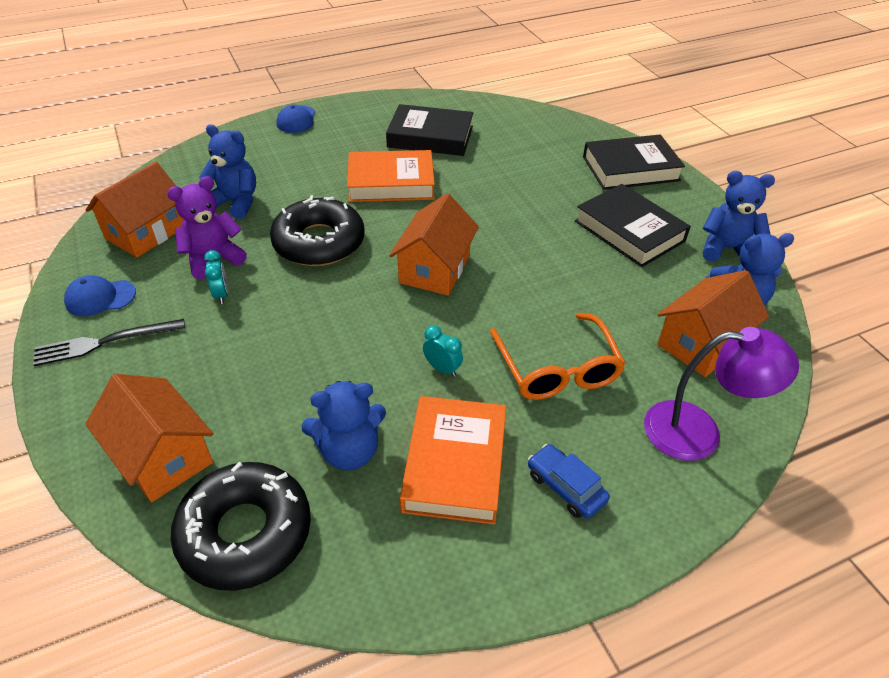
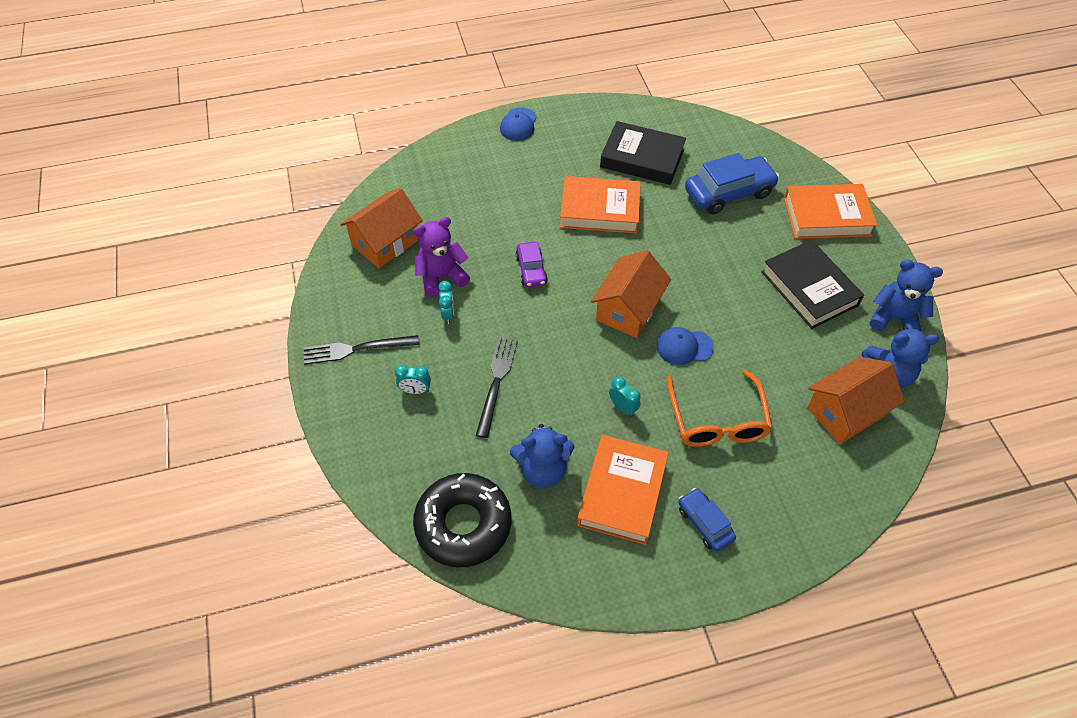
camera: 10 degrees right, 10 degrees up
blue cap [64,275,136,316] -> blue cap moved to [657,327,714,365]
orange house [85,374,214,502] -> none
blue teddy bear [199,124,256,219] -> none
black donut [270,195,365,266] -> purple car [516,242,548,287]
black book [583,135,685,190] -> orange book [784,184,877,239]
purple lamp [644,327,799,461] -> none
none -> turquoise clock [395,365,431,394]
none -> black fork [476,337,518,438]
none -> blue car [685,153,780,214]

